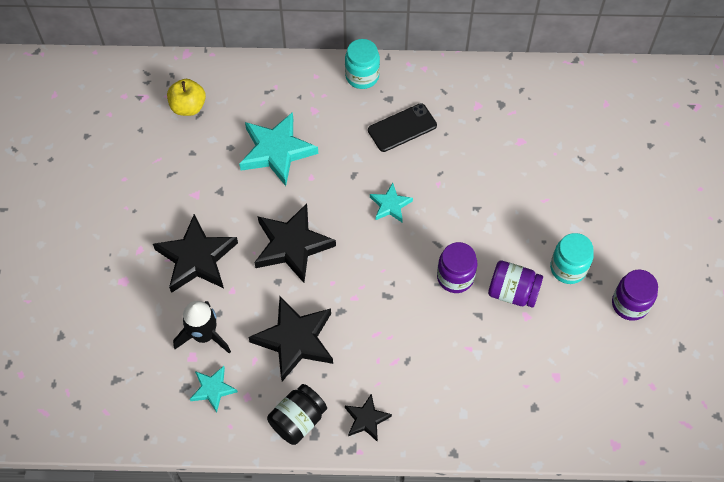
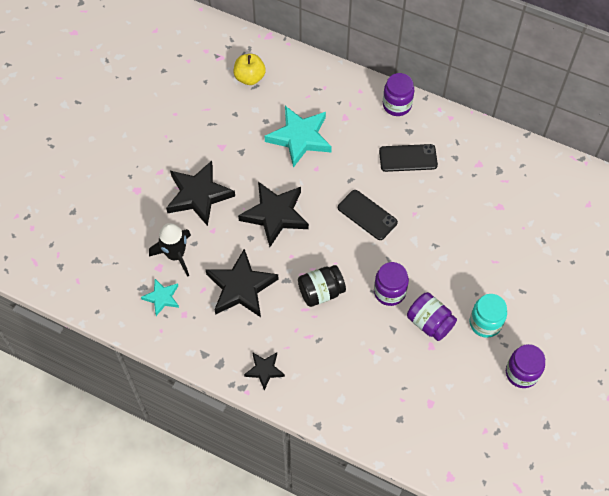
camera: 25 degrees right, 0 degrees up
black jar [267,384,327,445] -> black jar moved to [298,265,346,307]
turquoise jar [345,39,380,89] -> purple jar [383,73,414,116]
turquoise star [370,183,413,222] -> black phone [338,190,398,240]

